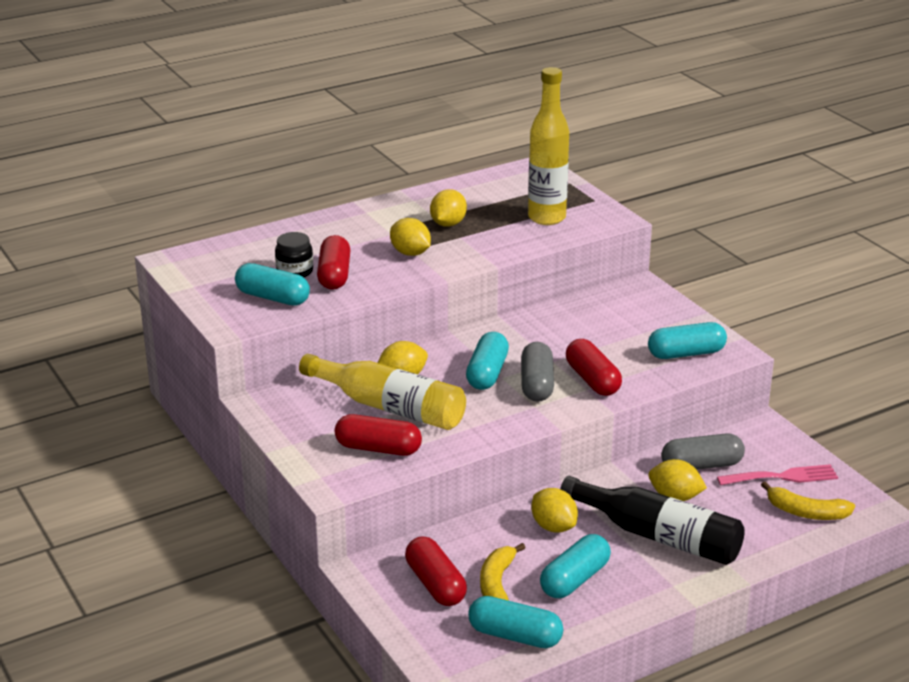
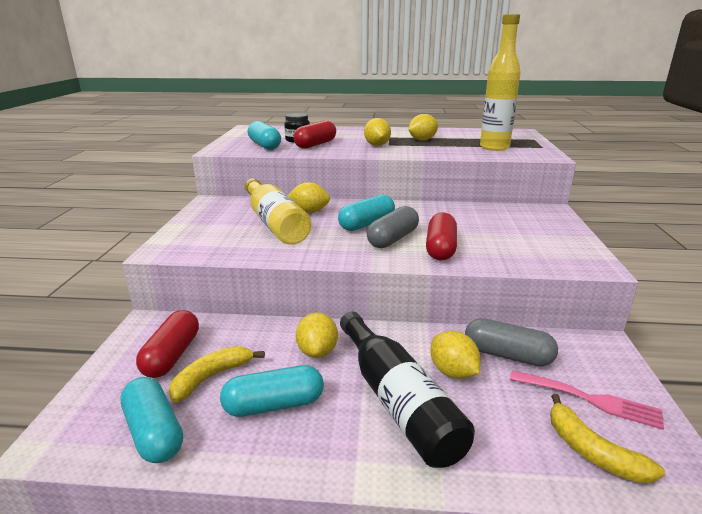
camera: 35 degrees right, 5 degrees down
red capsule [335,414,422,456] -> none
turquoise capsule [648,322,727,359] -> none

